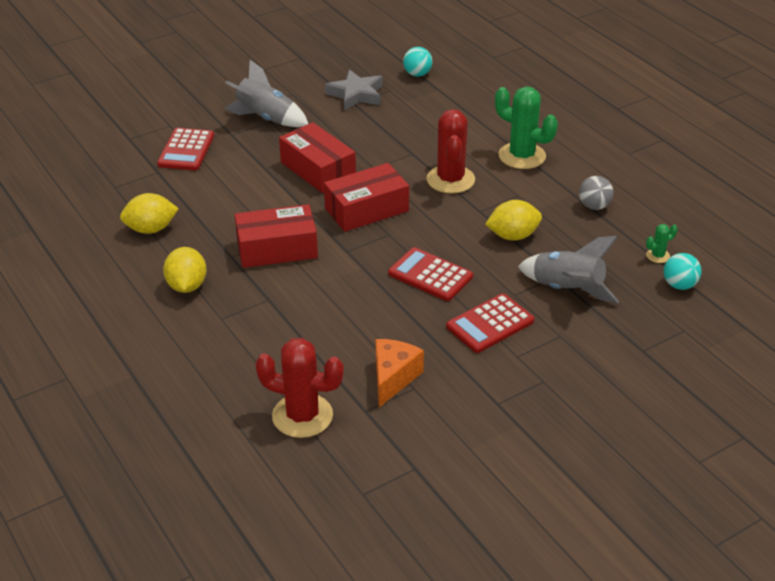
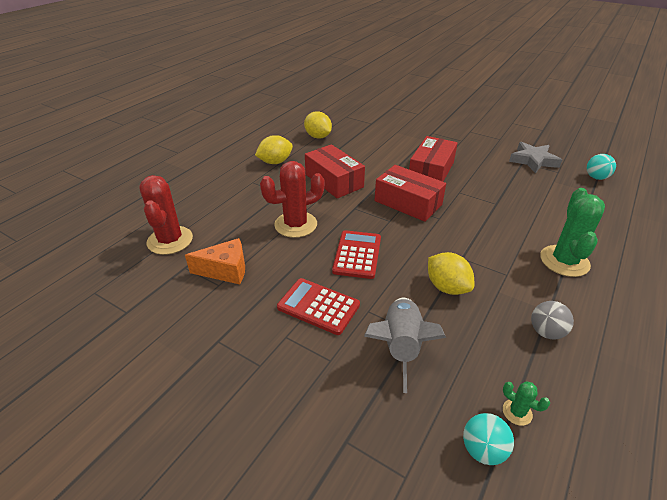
camera: 65 degrees right, 0 degrees up
red calculator [157,128,214,170] -> none
grey rocket [225,60,308,127] -> none
red cactus [426,109,475,194] -> red cactus moved to [260,161,324,238]

